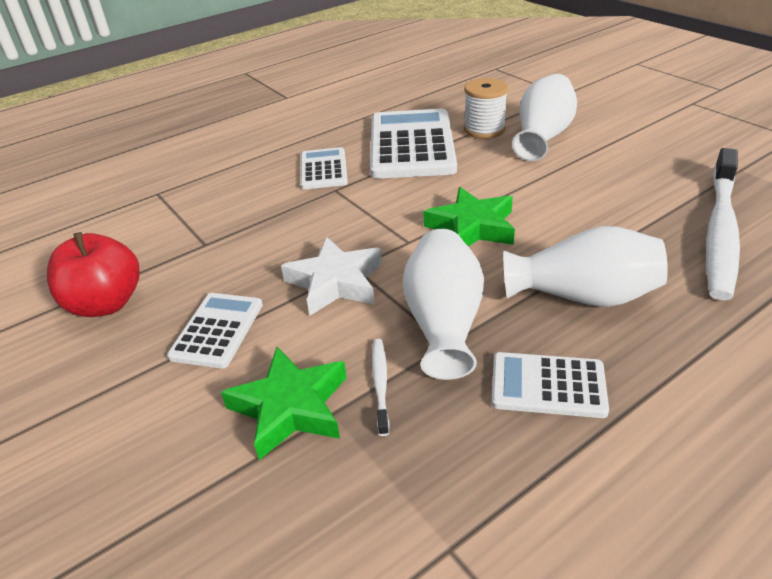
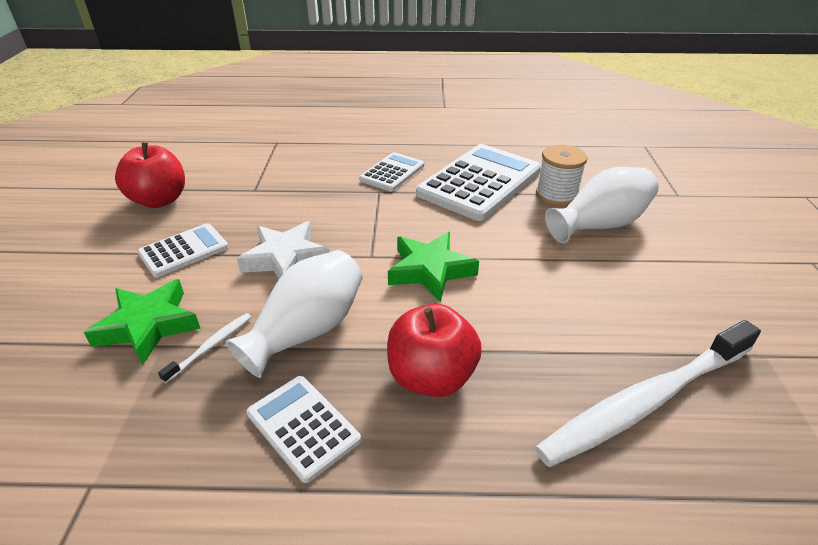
camera: 35 degrees right, 0 degrees up
white vase [503,226,668,307] -> red apple [387,304,482,397]

